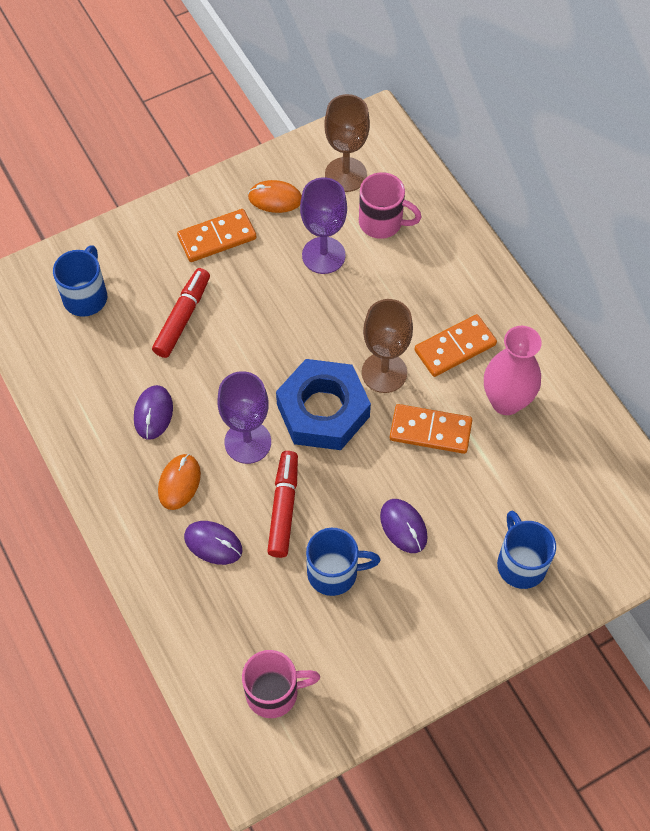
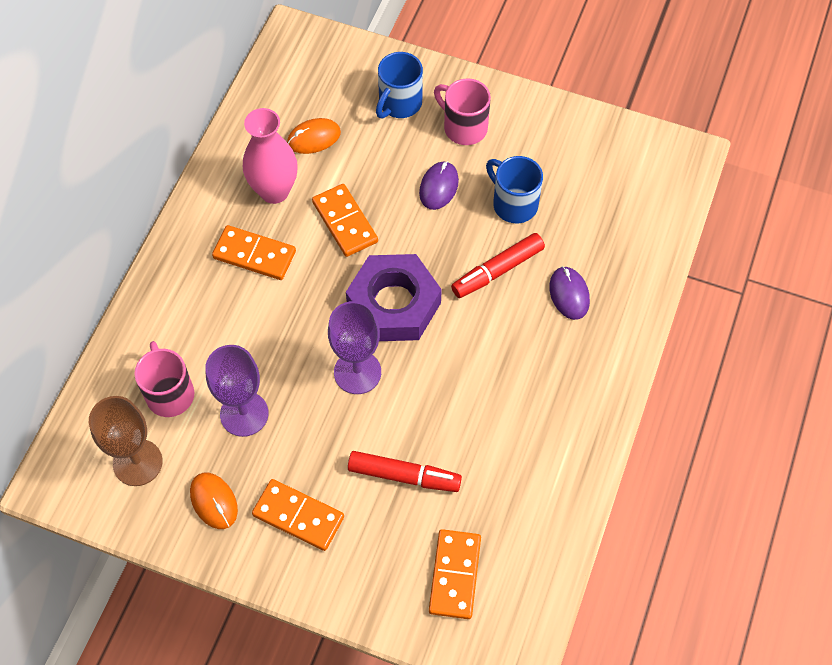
camera: 130 degrees left, 0 degrees up
blue mug [53,245,107,317] -> orange domino [429,529,481,619]
purple mouse [134,385,173,440] -> none
red marker [152,268,210,358] -> red marker turned 150 degrees counterclockwise [348,451,462,492]
orange mouse [158,454,201,510] -> orange mouse moved to [287,118,341,154]
purple goblet [217,371,271,464] -> purple goblet moved to [328,301,381,394]
pink mug [242,650,320,718] -> pink mug moved to [434,78,491,145]
blue nut [276,359,371,450] -> purple nut [346,254,442,341]
brown goblet [362,299,413,393] -> none

